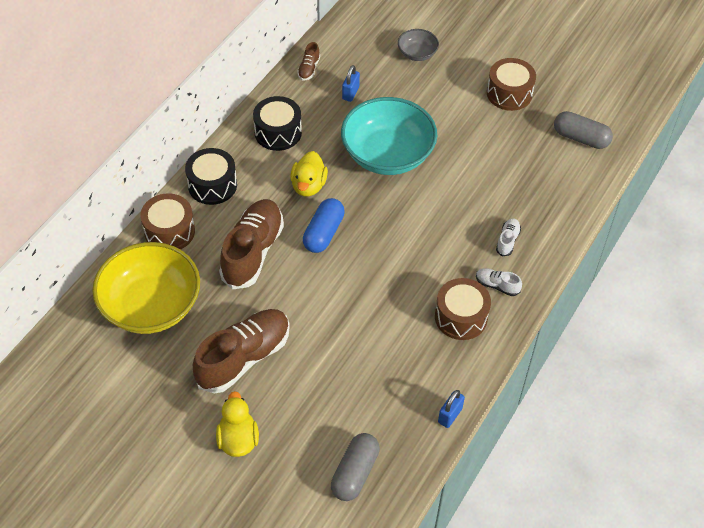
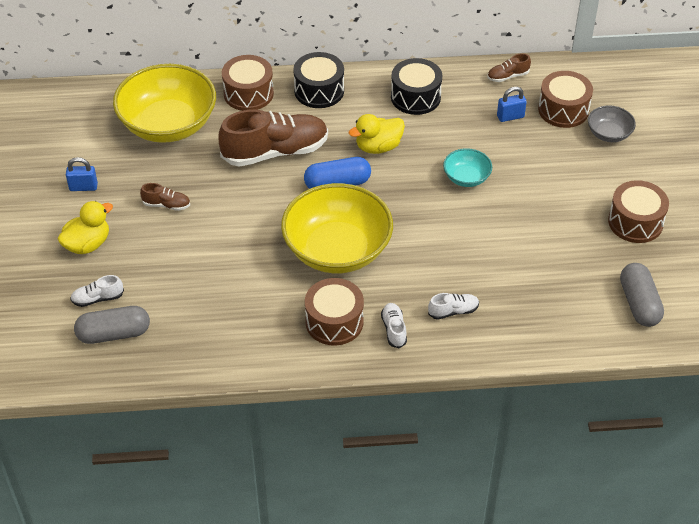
camera: 55 degrees right, 5 degrees down
brown shoe [193,309,290,393] -> brown shoe [140,183,190,211], size x0.44
turquoise bowl [341,97,437,175] -> turquoise bowl [443,148,492,187], size x0.46
blue padlock [438,390,465,428] -> blue padlock moved to [66,157,98,191]
none -> white shoe [70,275,124,307]
none -> yellow bowl [281,183,393,273]
none -> brown drum [538,71,593,128]

